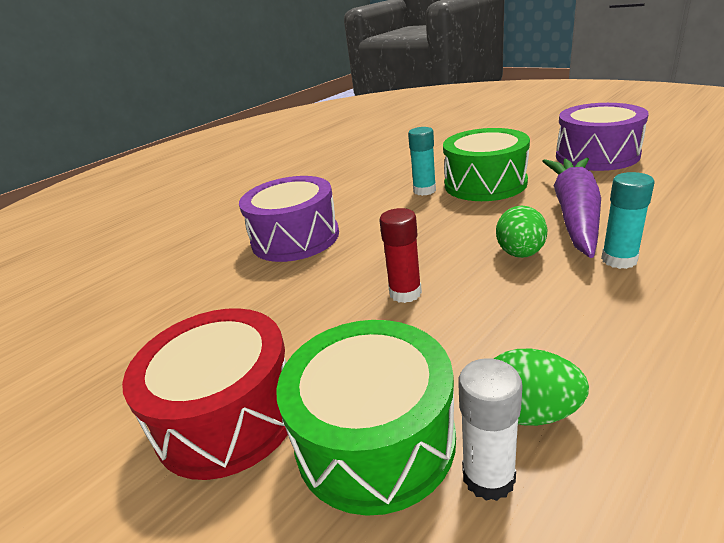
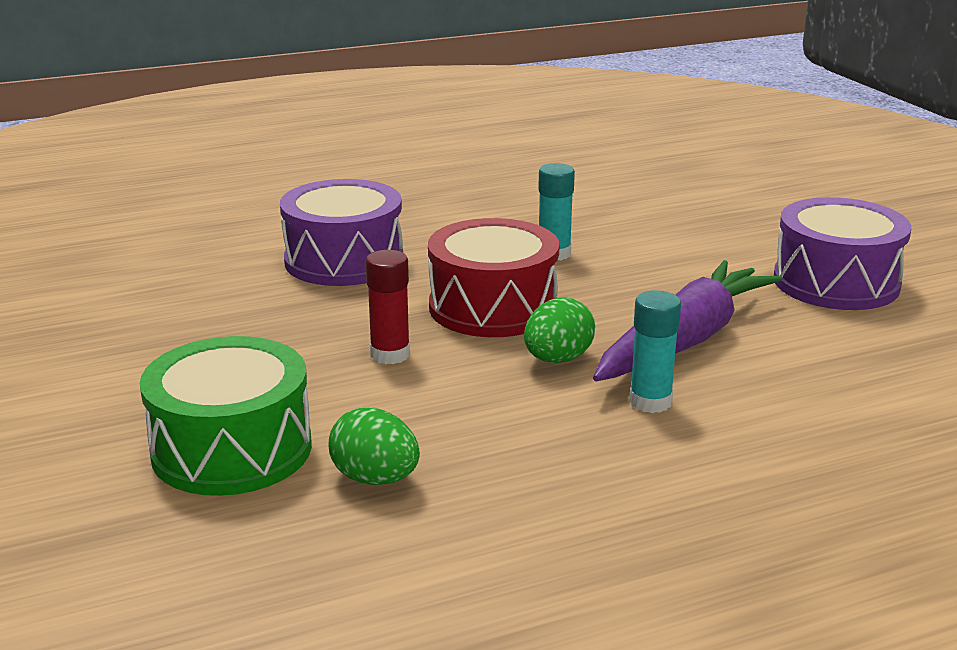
camera: 20 degrees right, 5 degrees down
red drum [122,308,288,480] -> red drum moved to [428,218,559,337]
green drum [443,128,530,201] -> none
white glue stick [458,358,523,501] -> none

